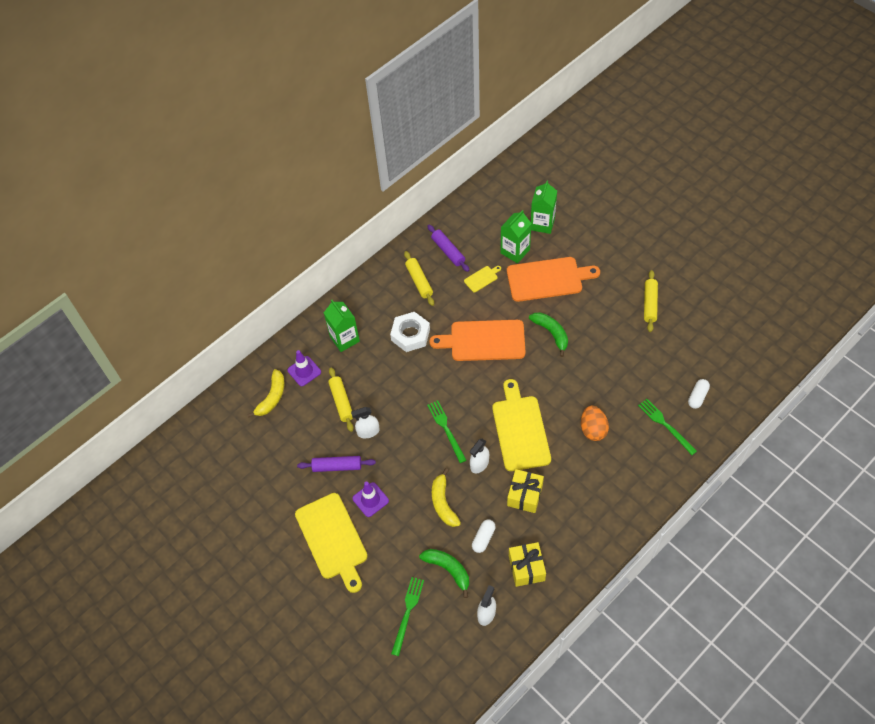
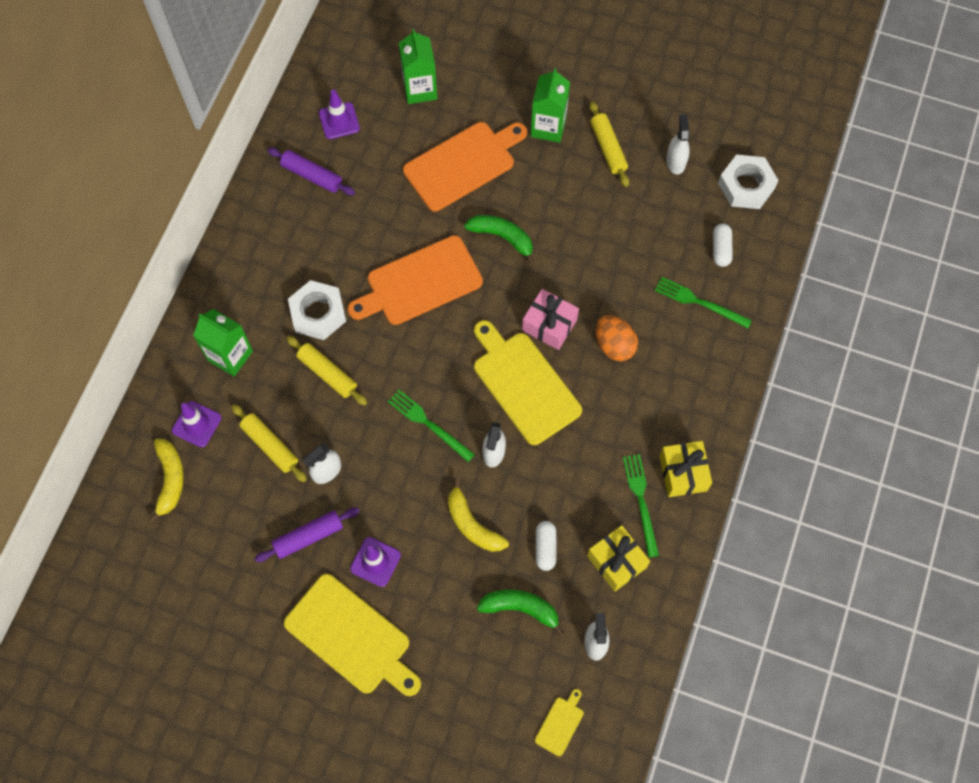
camera: 30 degrees left, 10 degrees up
green fork [391,577,424,656] -> green fork moved to [623,454,659,557]
yellow rolling pin [404,251,434,306] -> yellow rolling pin moved to [286,336,367,405]
yellow cutting board [464,266,501,292] -> yellow cutting board moved to [535,689,584,756]
green carton [501,210,532,263] -> green carton moved to [531,68,570,143]
yellow gift [507,469,544,513] -> yellow gift moved to [659,441,712,497]
none -> purple traffic cone [319,89,360,139]
none -> pink gift [522,289,579,350]
none -> white spray bottle [666,115,690,174]
none -> white nut [718,155,779,209]

